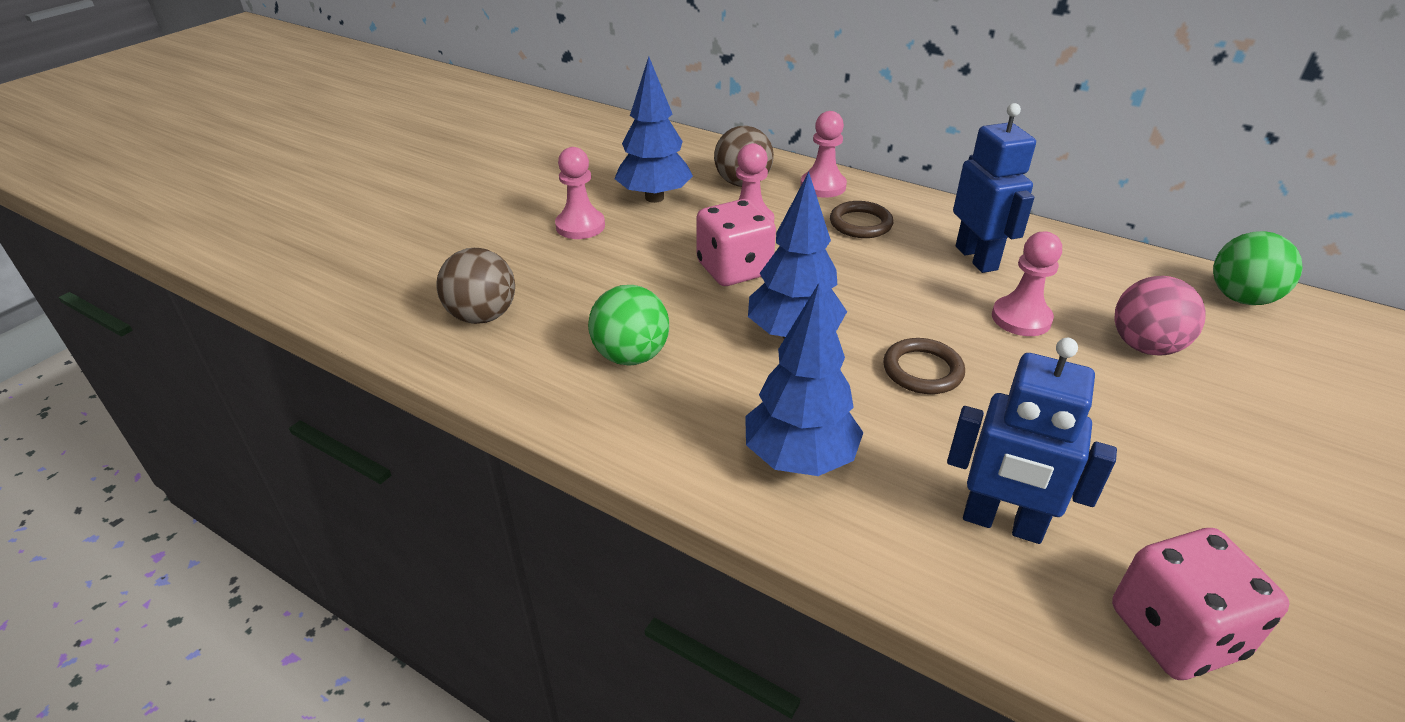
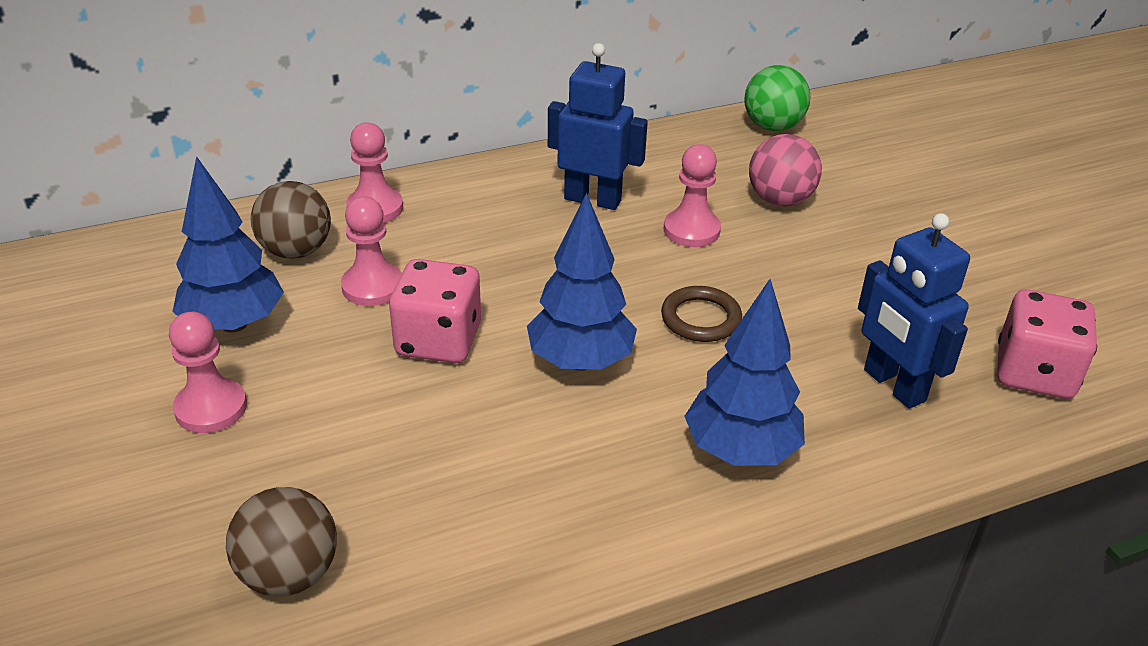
camera: 55 degrees left, 0 degrees up
green ball [588,285,669,366] -> none
brown ring [830,201,893,238] -> none
blue robot [947,338,1117,544] -> blue robot turned 90 degrees clockwise [858,213,970,409]

